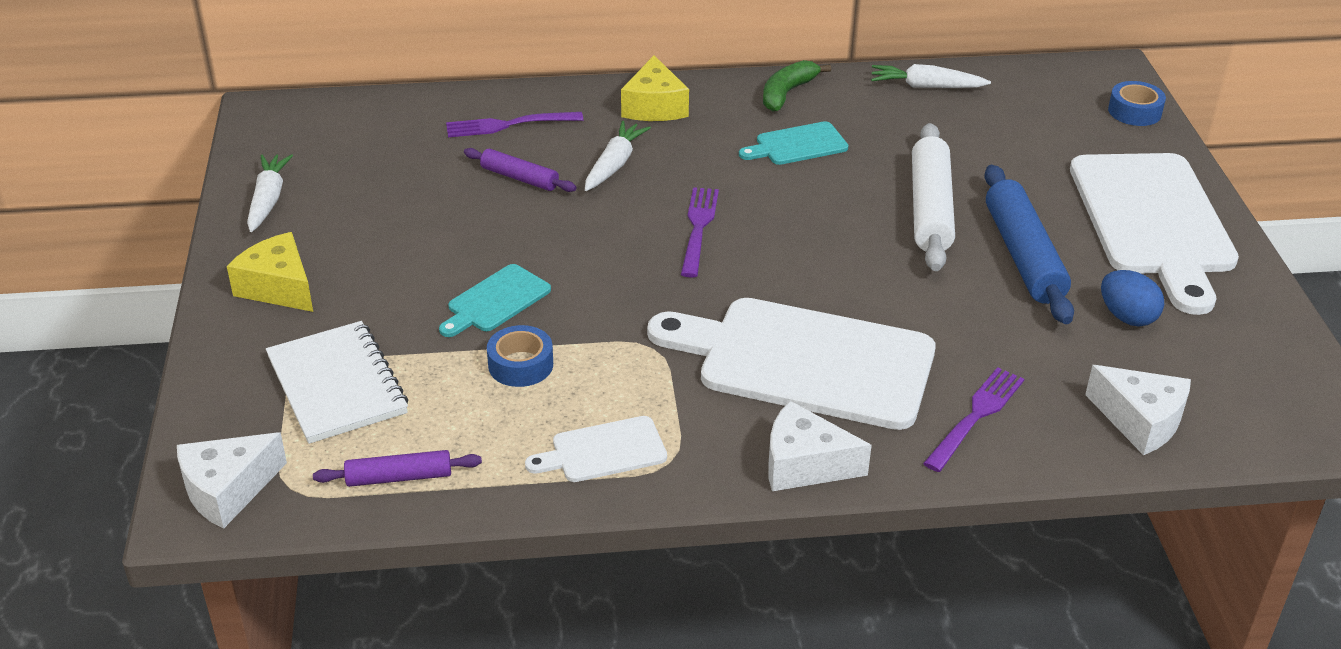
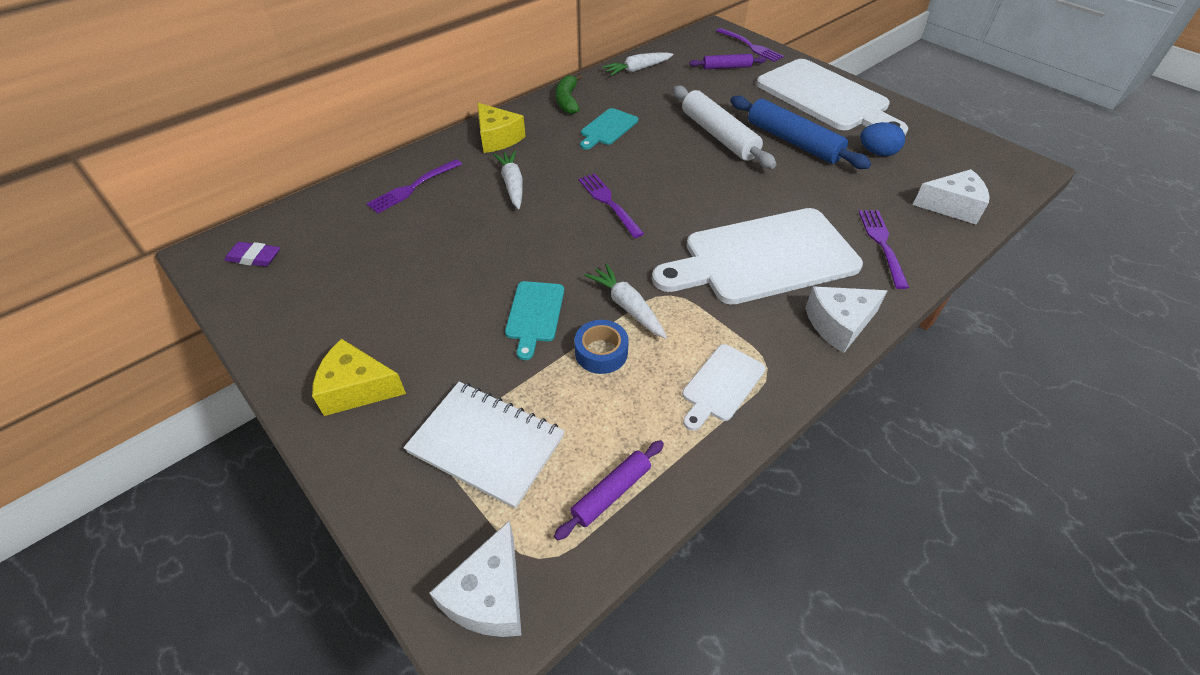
camera: 35 degrees left, 10 degrees up
white carrot [247,154,293,232] -> white carrot moved to [585,263,667,339]
purple rolling pin [464,148,576,192] -> purple rolling pin moved to [689,54,766,69]
blue tape [1108,81,1166,126] -> purple fork [716,28,784,62]
none -> purple eraser [224,242,280,267]

